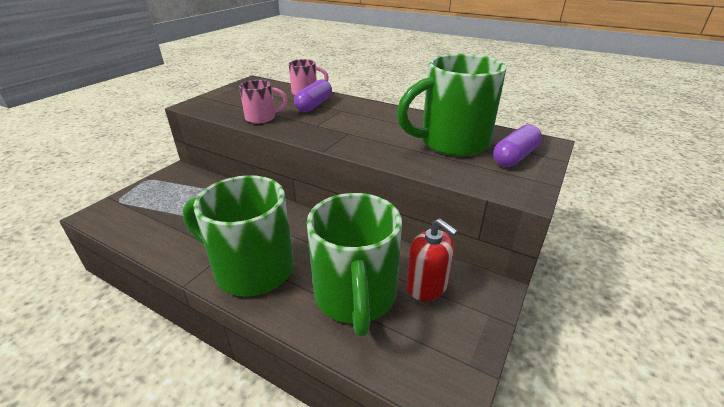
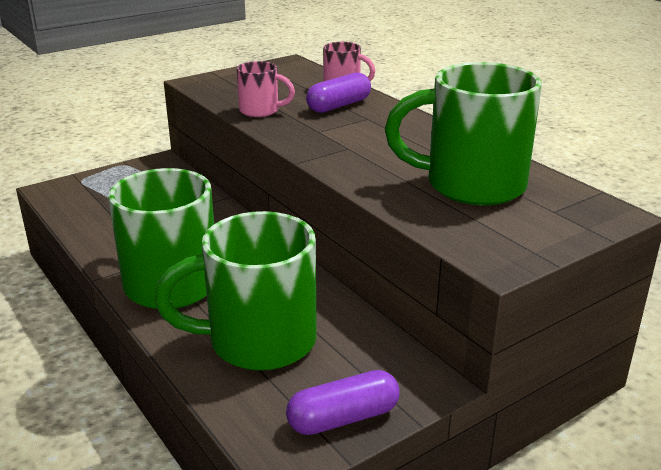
camera: 25 degrees right, 5 degrees down
green mug [306,193,402,336] -> green mug turned 60 degrees clockwise [154,211,317,371]
red soap dispenser [406,219,458,301] -> none
purple capsule [493,125,542,167] -> purple capsule moved to [286,370,399,435]

